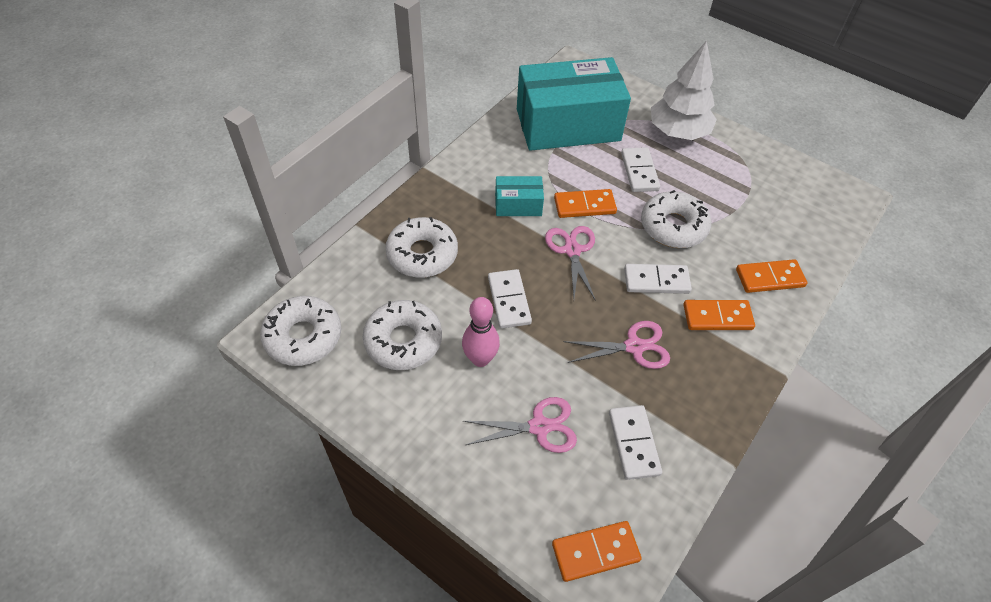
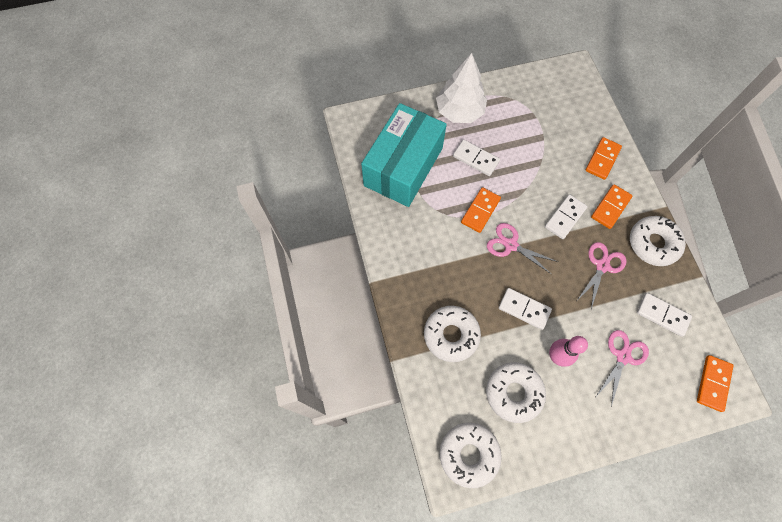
camera: 50 degrees left, 15 degrees up
turquoise box [495,176,544,216] -> none
white donut [641,190,711,248] -> white donut moved to [630,216,686,266]

